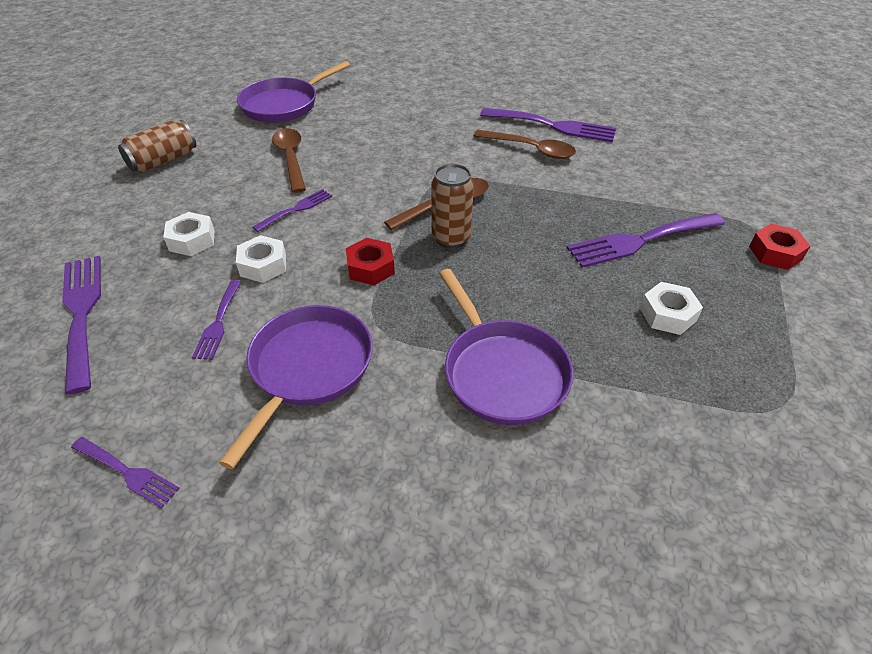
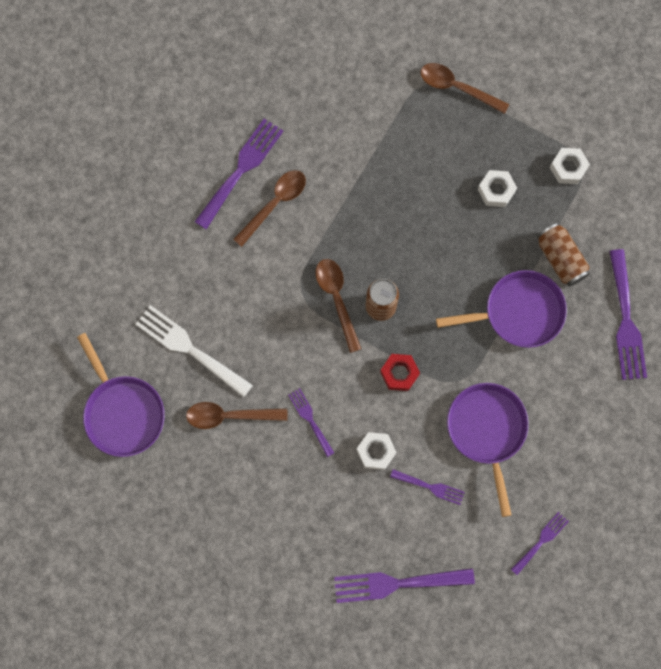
camera: 75 degrees left, 30 degrees up
brown can [118,120,196,173] -> brown can moved to [537,223,590,287]
white nut [163,212,214,256] -> white nut moved to [550,148,590,184]
purple pan [219,305,373,469] -> purple pan turned 45 degrees clockwise [447,383,529,517]
purple fork [567,213,725,268] -> purple fork moved to [609,249,647,380]
red nut [749,224,810,270] -> brown spoon [420,63,509,114]
none -> white fork [136,305,253,397]

